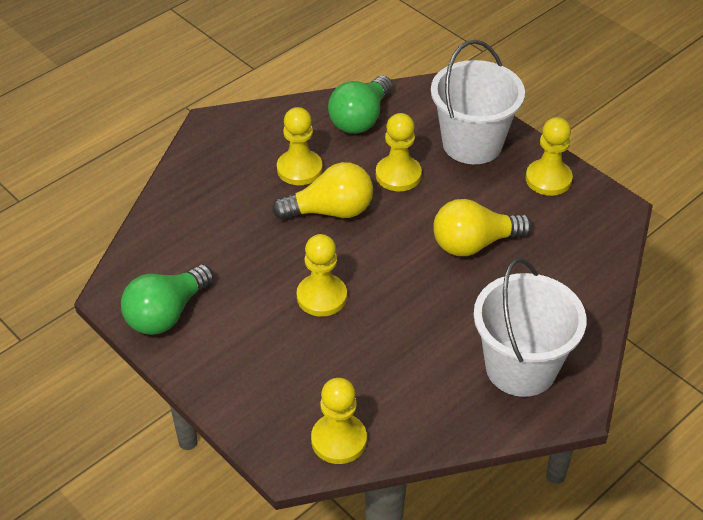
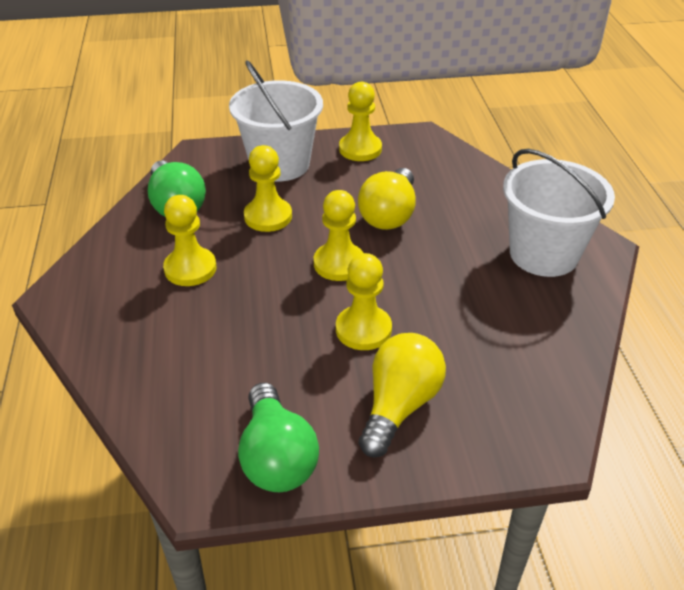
camera: 55 degrees left, 5 degrees down
yellow light bulb [272,162,373,220] -> yellow light bulb moved to [358,333,446,457]
yellow pawn [311,378,367,464] -> yellow pawn moved to [314,190,363,281]

